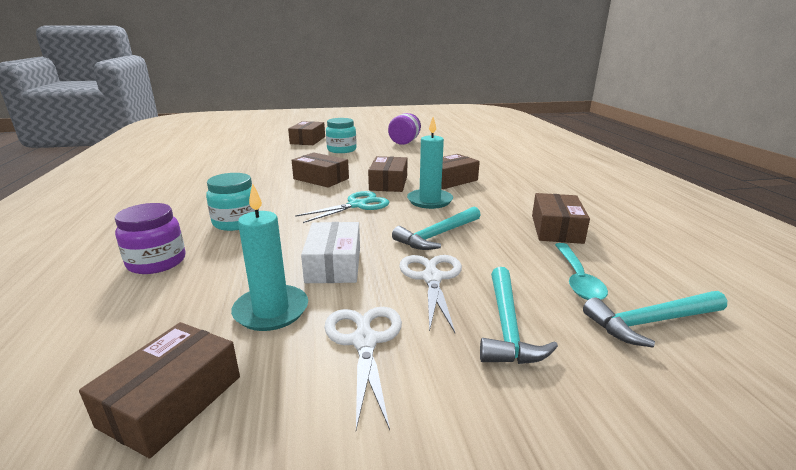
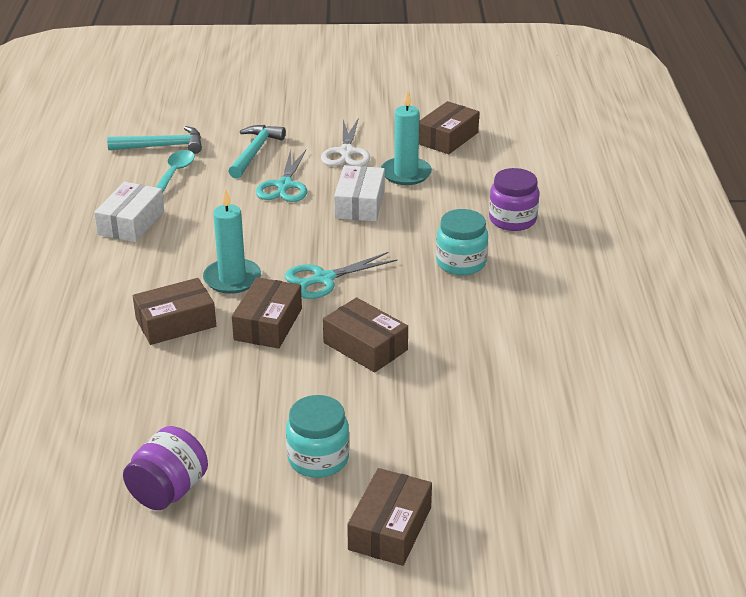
camera: 170 degrees left, 10 degrees up
turquoise hammer [392,206,481,250] -> none
white scissors [399,255,462,333] -> turquoise scissors [256,149,307,202]
brown box [532,193,590,244] -> white box [94,182,164,242]

